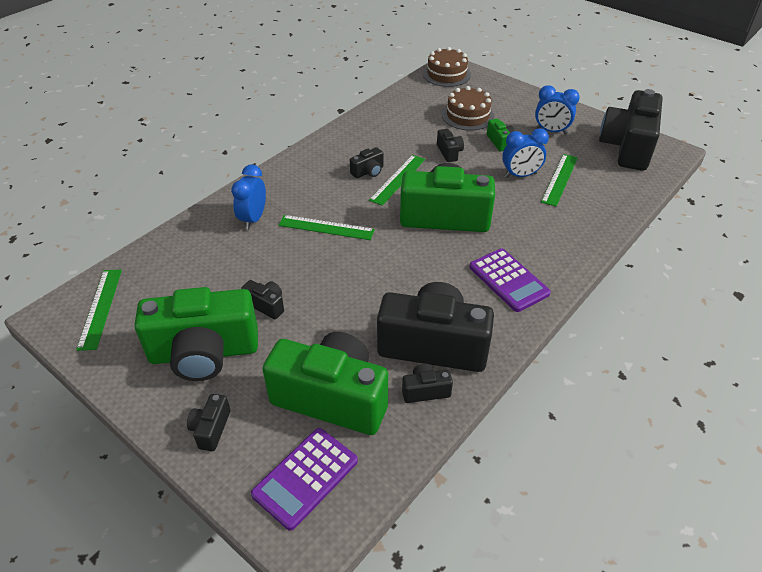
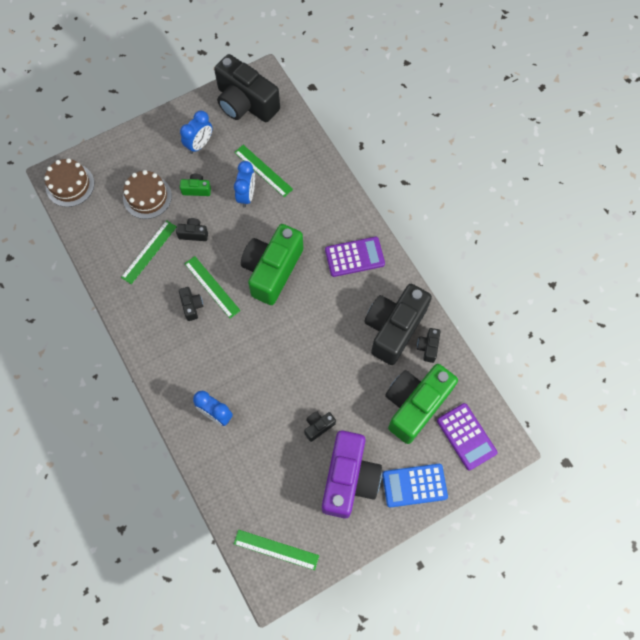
camera: 70 degrees left, 25 degrees up
green camera [134,287,258,381] -> purple camera [322,430,382,518]
black camera [187,394,230,451] -> blue calculator [382,464,448,508]
green ruler [278,215,375,240] -> green ruler moved to [121,220,177,284]

